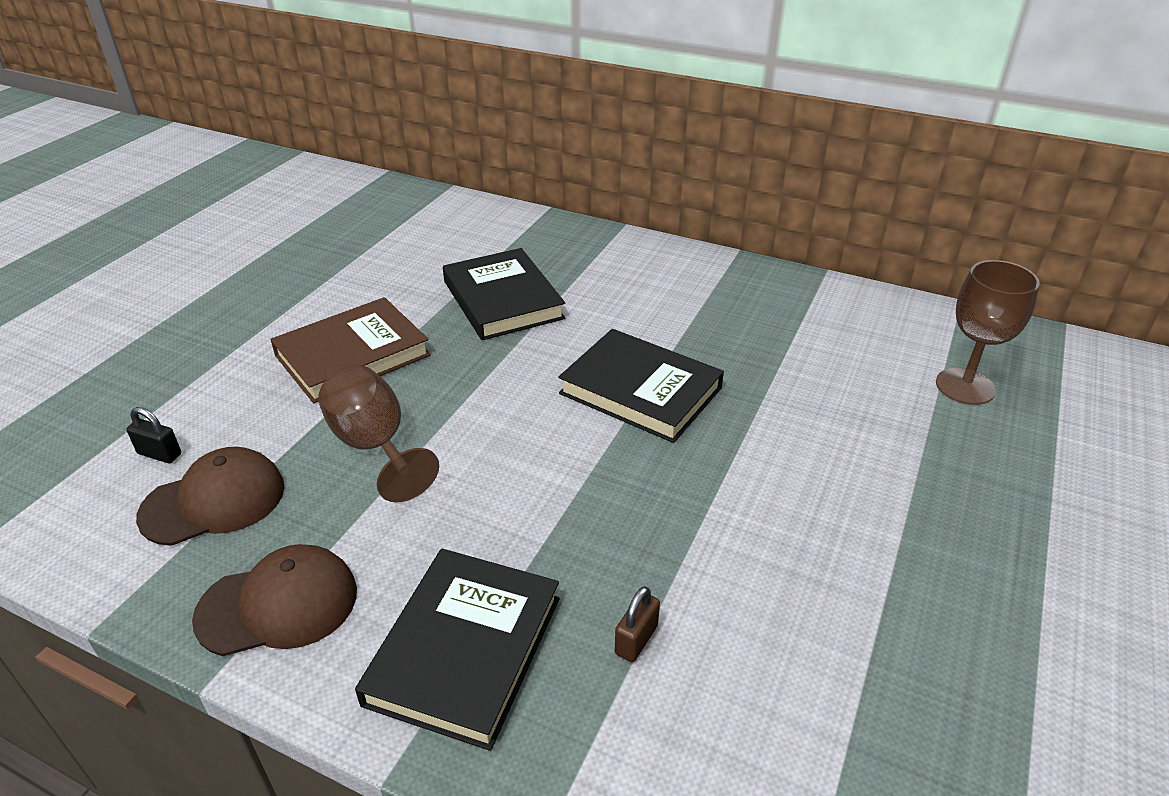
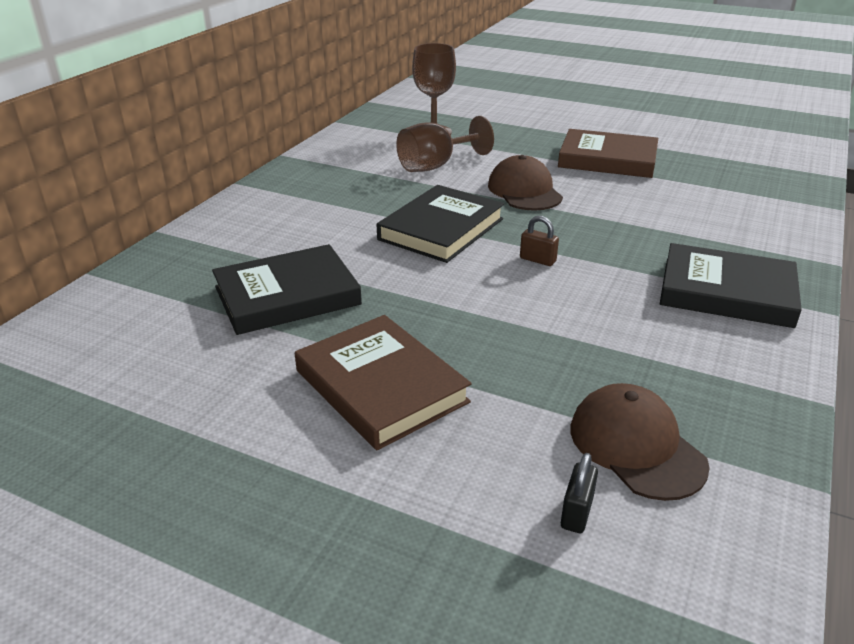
camera: 90 degrees left, 5 degrees down
brown cap [192,544,357,656] -> brown cap moved to [488,155,563,211]
brown goblet [318,365,439,503] -> brown goblet moved to [396,116,494,172]
brown padlock [615,586,660,662] -> brown padlock moved to [520,216,559,266]
none -> brown book [558,129,658,178]

